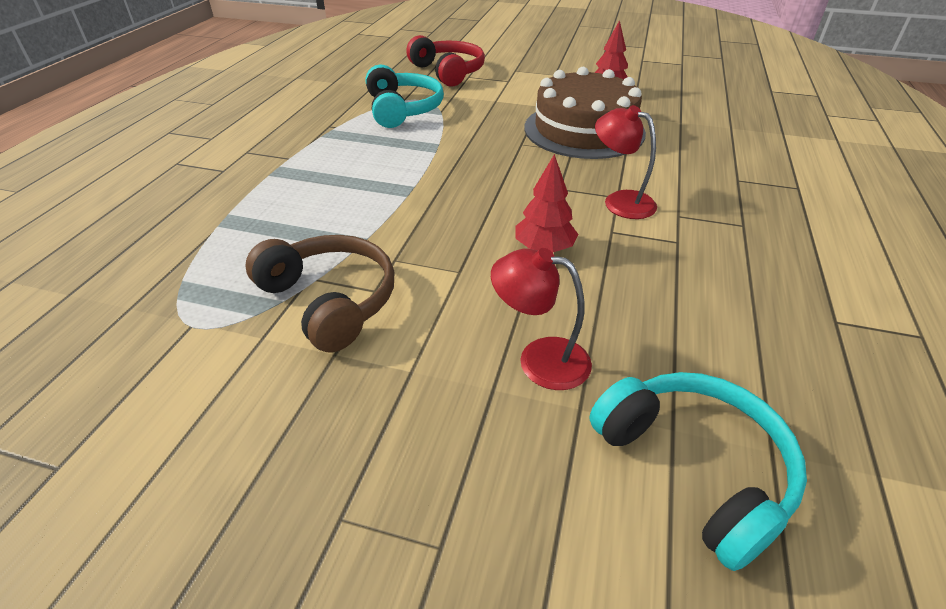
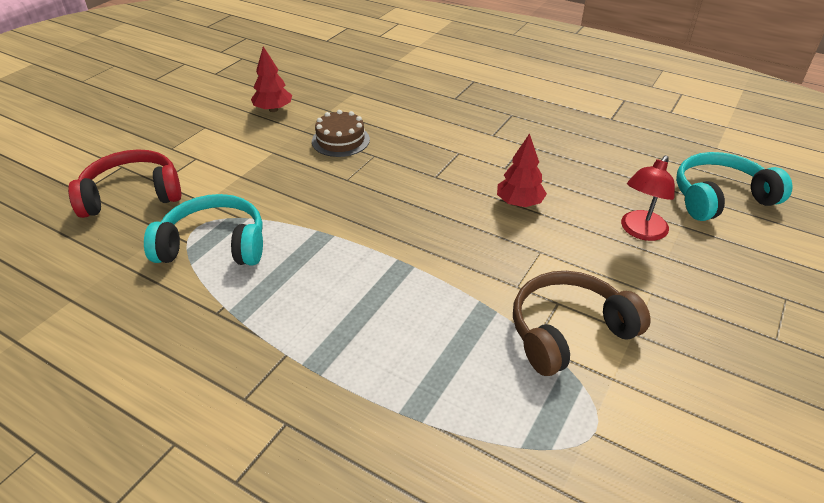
camera: 75 degrees left, 0 degrees up
brown cake [524,67,646,159] -> brown cake [312,110,370,157], size x0.51
red lamp [595,105,657,219] -> none

